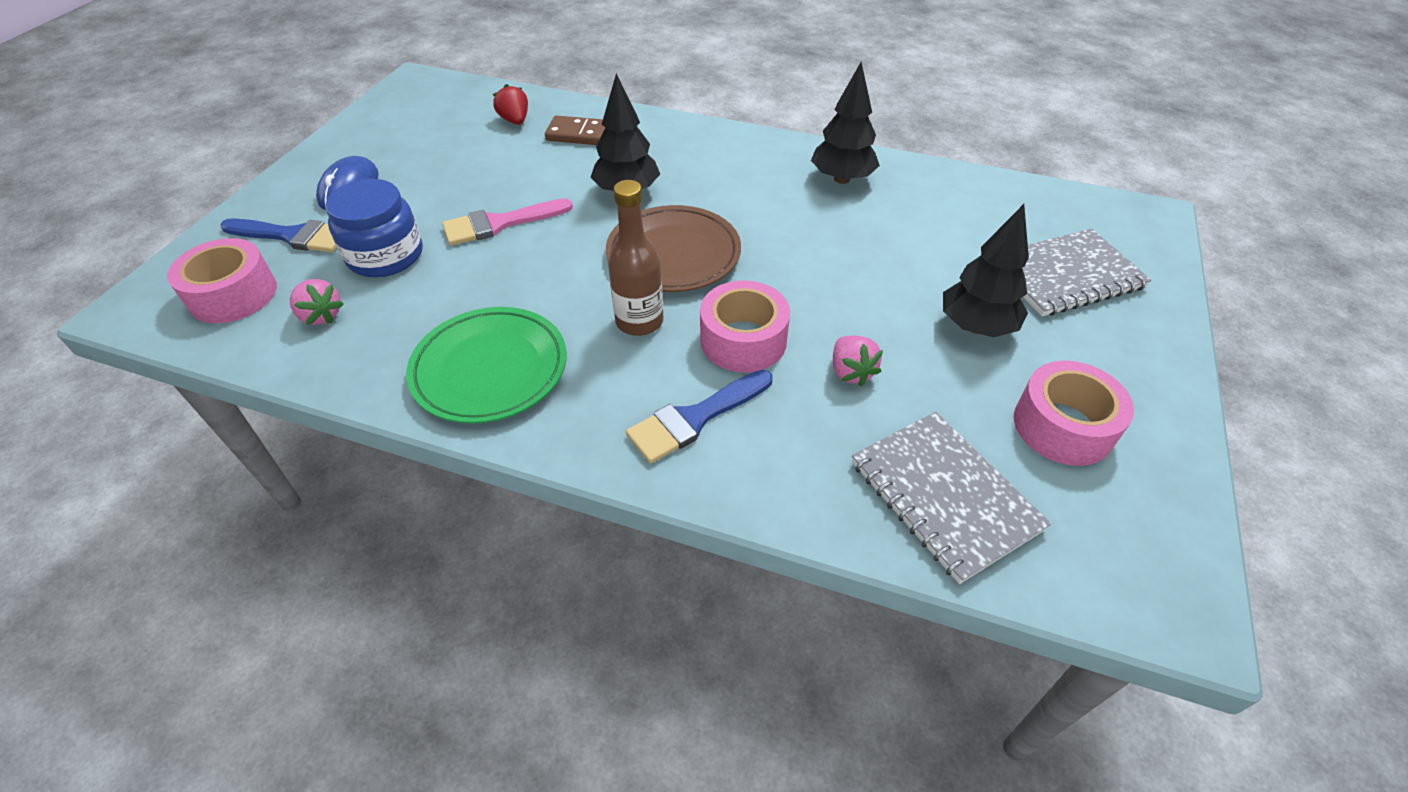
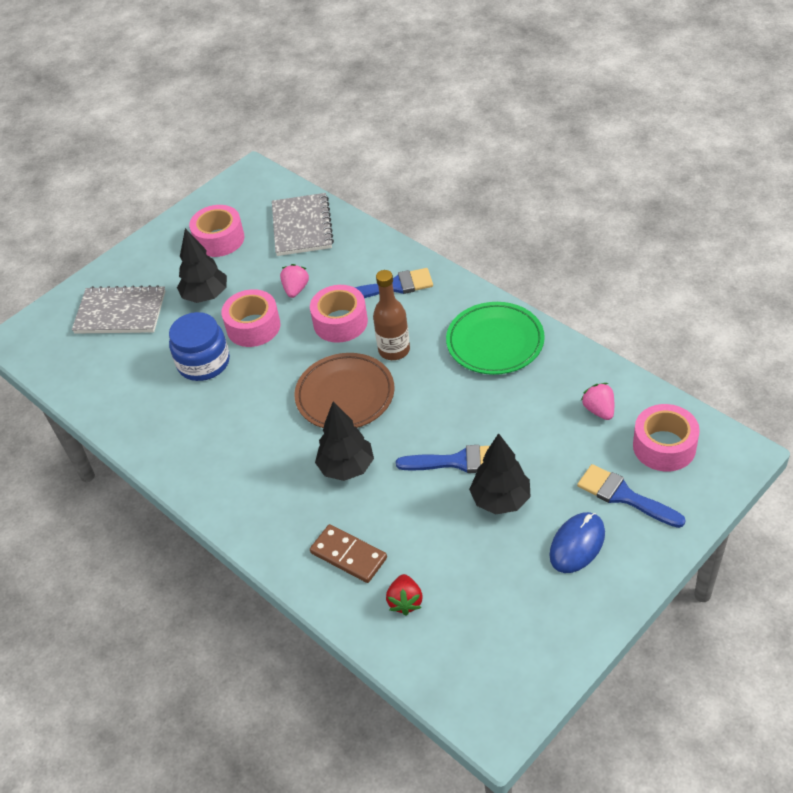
camera: 150 degrees left, 0 degrees up
blue jar [325,179,423,277] -> blue jar moved to [169,312,230,381]
pink brush [442,198,573,246] -> blue brush [396,445,490,473]
black tree [811,62,880,184] -> black tree moved to [469,433,531,514]
none -> pink tape [221,289,281,347]

